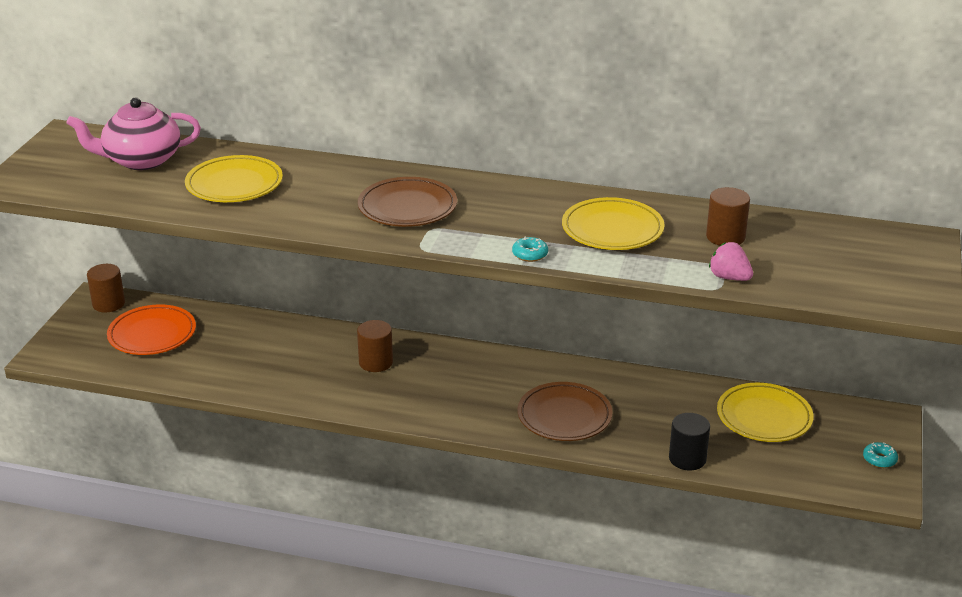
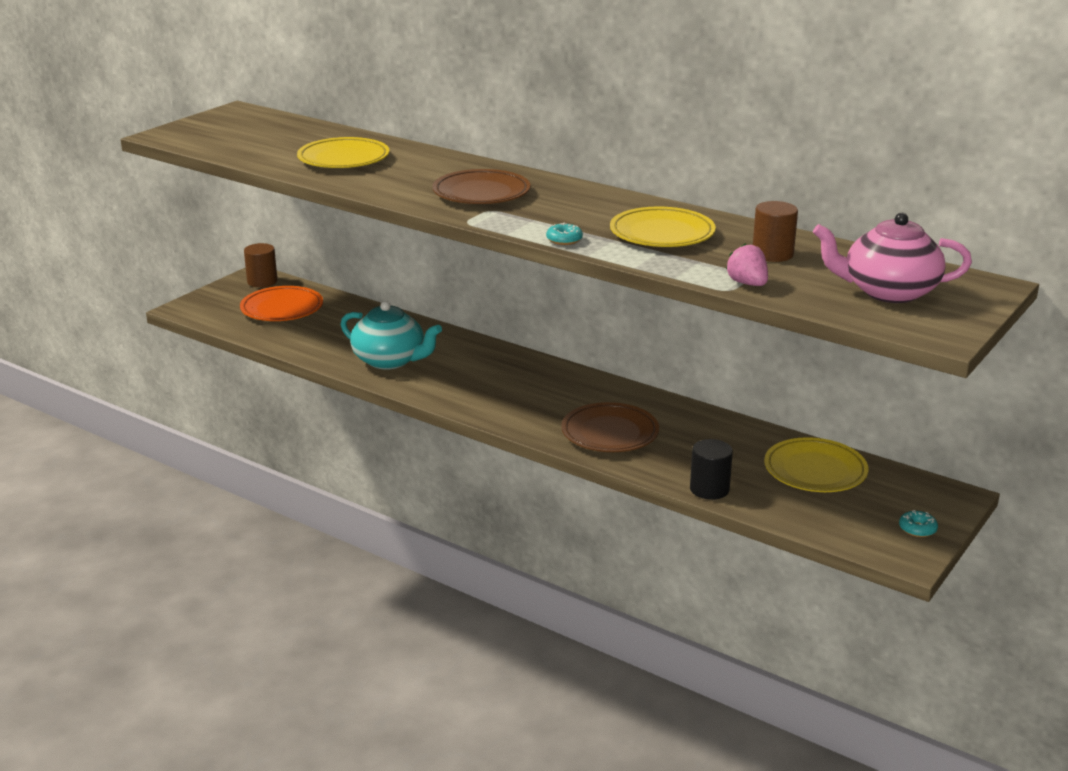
camera: 20 degrees right, 5 degrees down
pink teapot [66,97,201,170] -> pink teapot moved to [813,213,972,303]
brown cylinder [357,320,393,372] -> none
none -> turquoise teapot [340,301,442,369]

